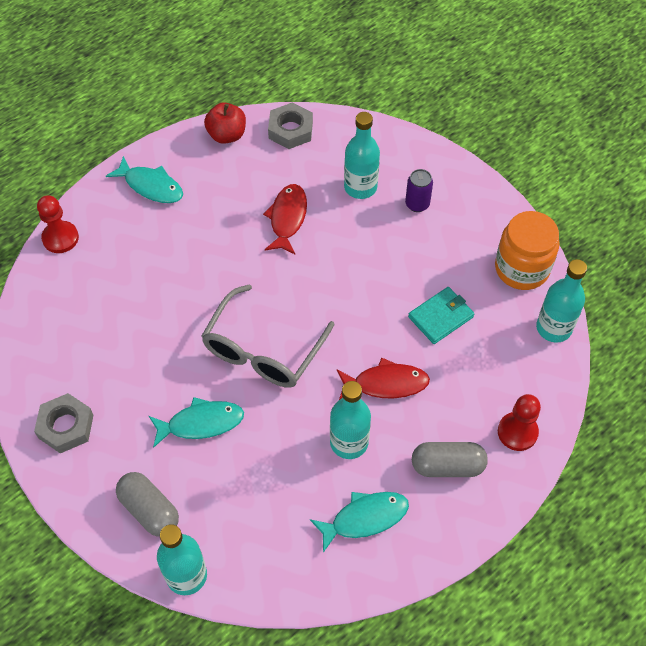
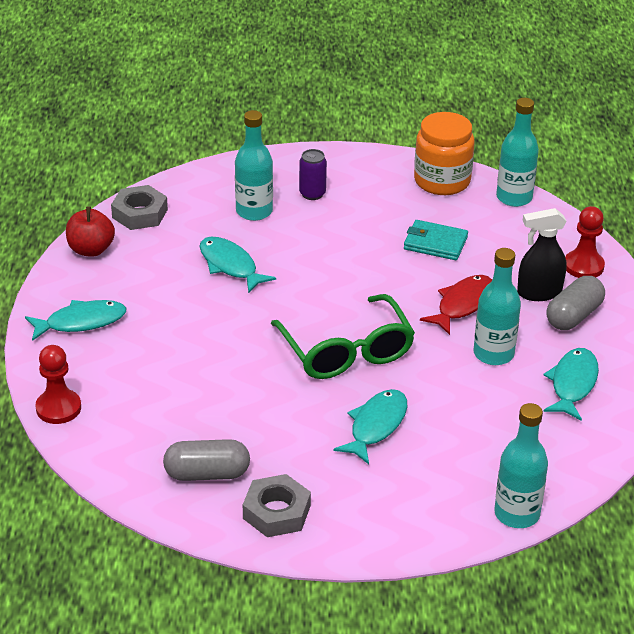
camera: 50 degrees left, 20 degrees down
grey capsule [116,472,179,537] -> grey capsule moved to [163,439,250,481]
grey glasses [201,284,335,388] -> green glasses [271,294,415,379]
red fish [263,184,307,255] -> turquoise fish [199,237,276,293]
turquoise wallet [408,287,474,344] -> turquoise wallet turned 75 degrees counterclockwise [404,220,468,260]
none -> black spray bottle [517,208,567,301]

